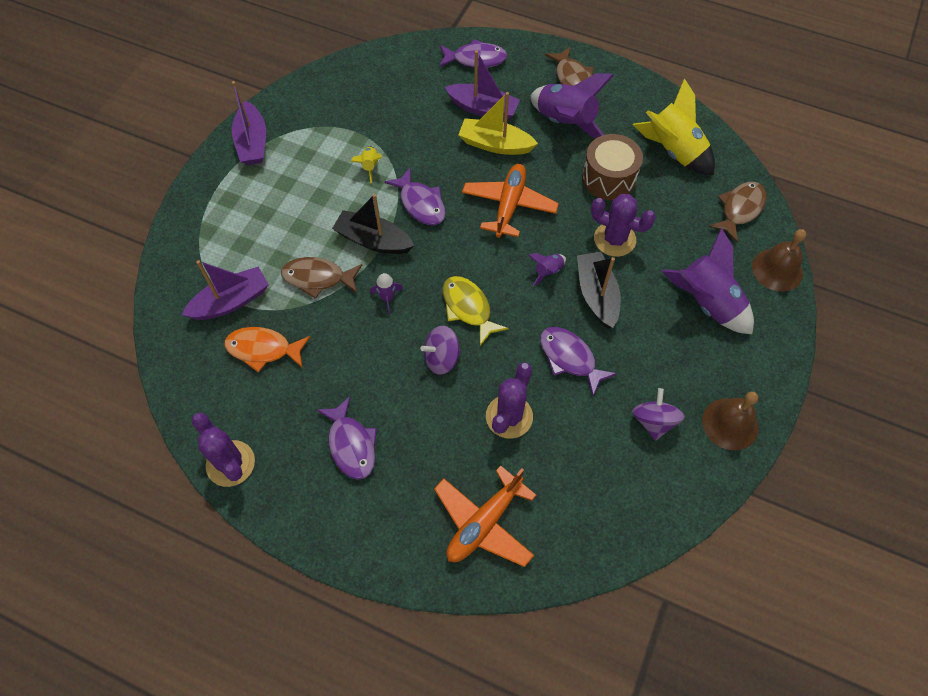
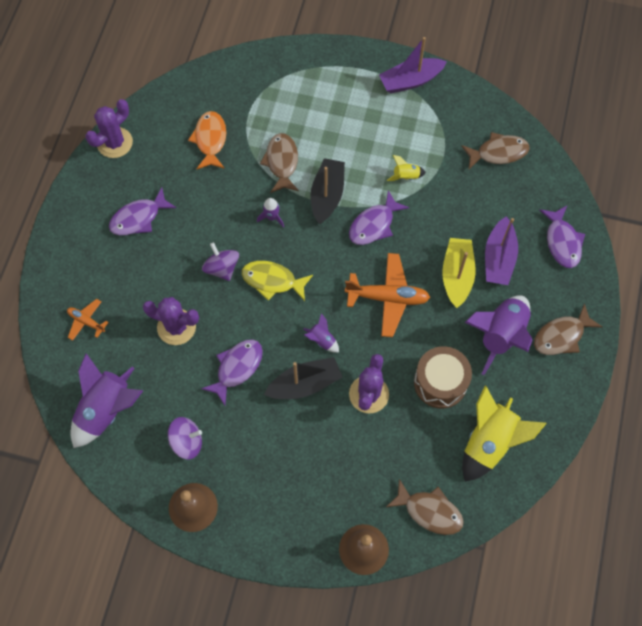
camera: 80 degrees right, 5 degrees up
purple boat [182,260,269,320] -> none
orange plane [434,465,537,567] -> orange plane [67,299,109,341], size x0.54
yellow fish [443,276,509,346] -> yellow fish turned 120 degrees counterclockwise [242,261,313,301]
purple rocket [662,228,754,334] -> purple rocket moved to [70,353,143,448]
none -> brown fish [461,132,529,169]

